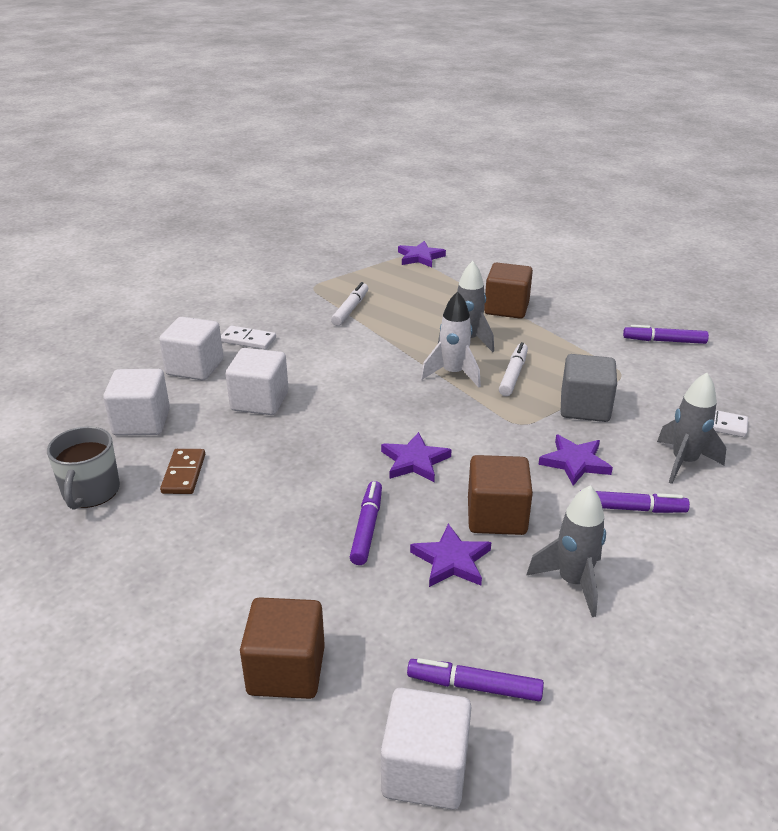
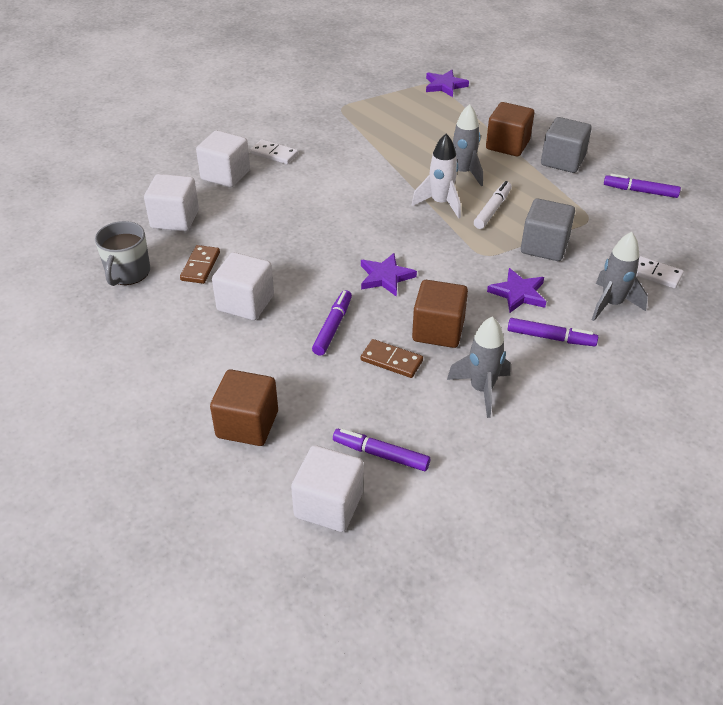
camera: 10 degrees right, 10 degrees up
white cube [226,348,288,415] -> white cube moved to [212,252,274,320]
white marker [331,282,368,326] -> none
purple star [410,524,491,587] -> brown domino [361,339,423,378]
none -> grey cube [541,117,592,173]

